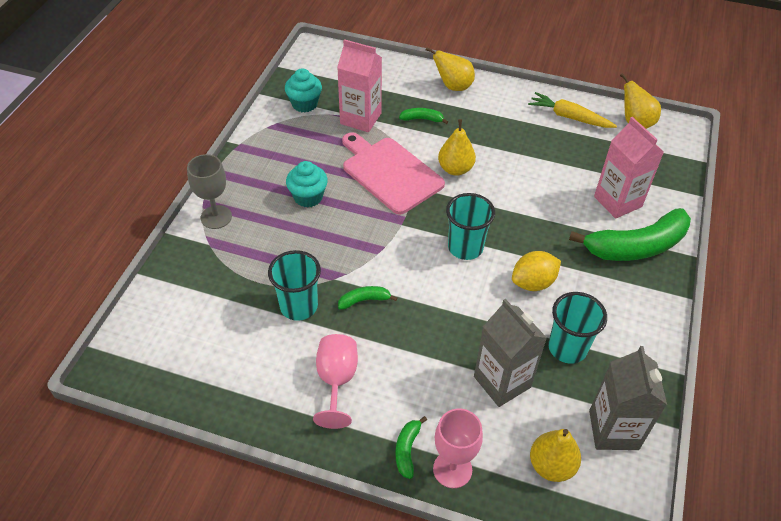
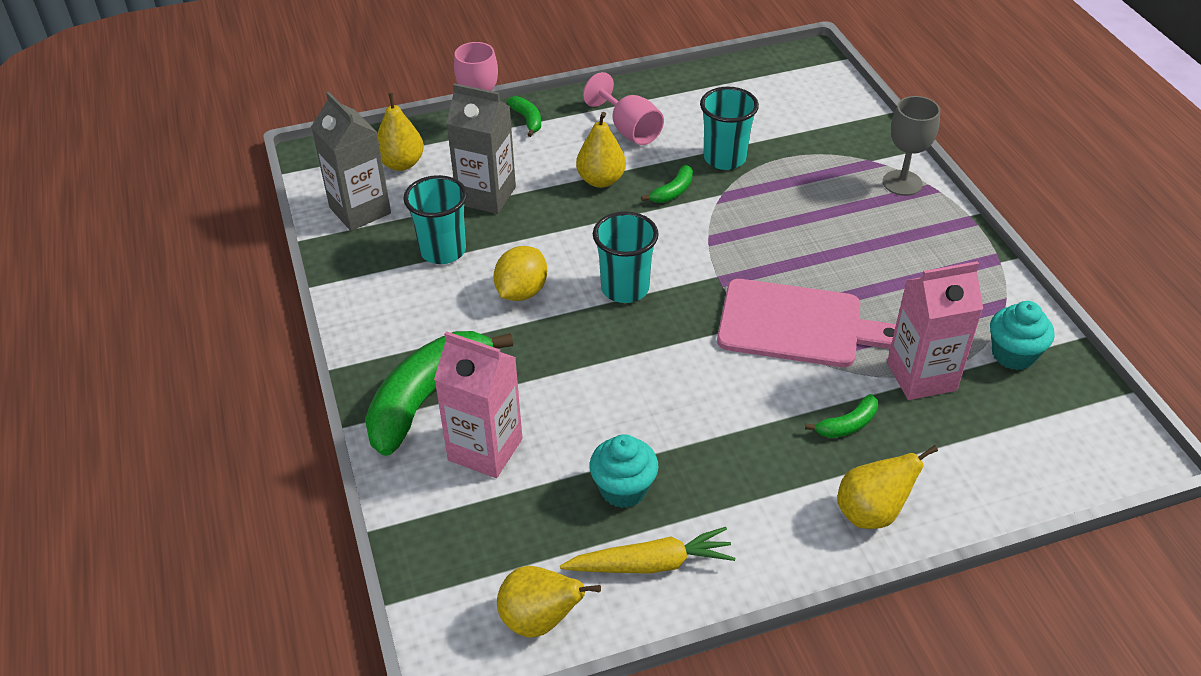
camera: 145 degrees right, 5 degrees down
turquoise cupcake [286,161,328,207] -> turquoise cupcake moved to [589,434,659,508]
yellow pear [438,119,476,176] -> yellow pear moved to [576,112,626,188]

